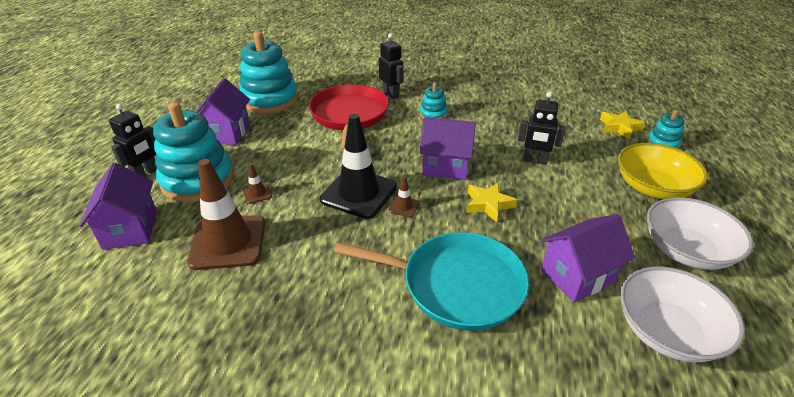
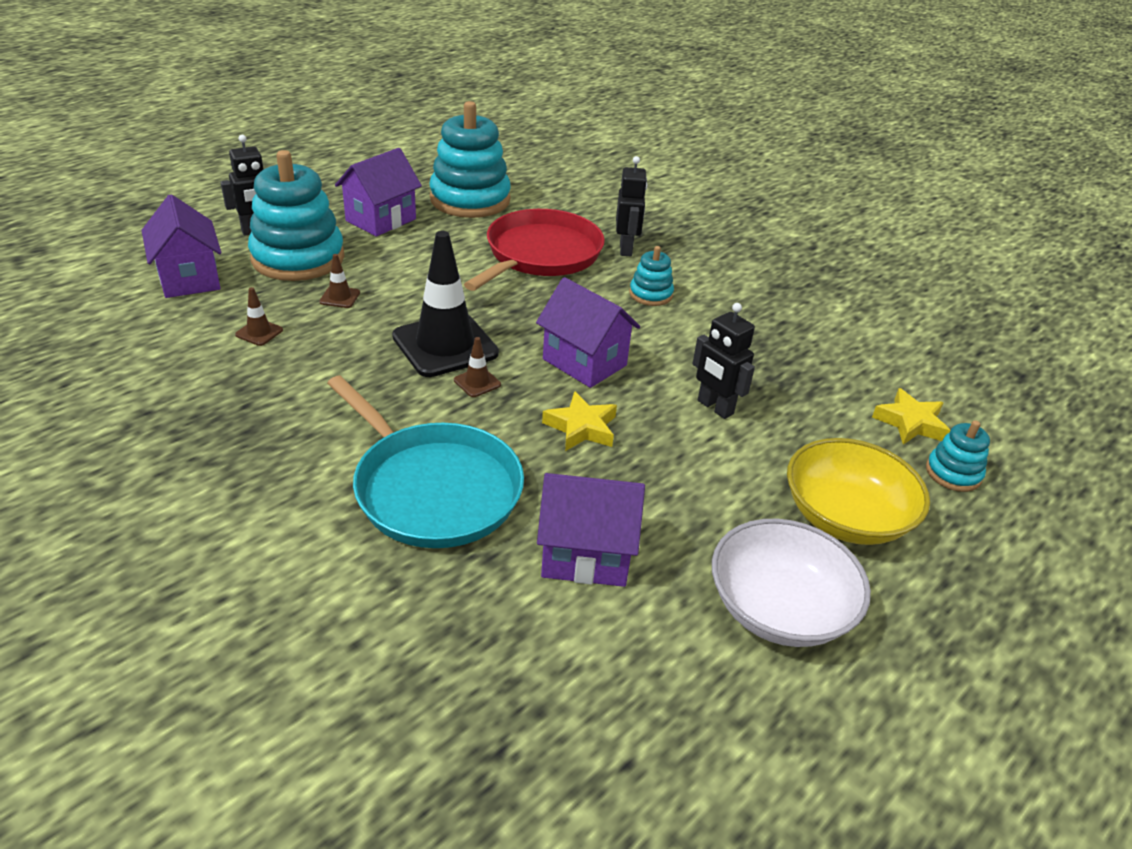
camera: 30 degrees right, 0 degrees up
purple house [79,162,157,250] -> purple house turned 45 degrees counterclockwise [142,194,221,298]
brown traffic cone [187,159,265,270] -> brown traffic cone [235,287,283,346], size x0.41
white bowl [620,266,745,362] -> none

